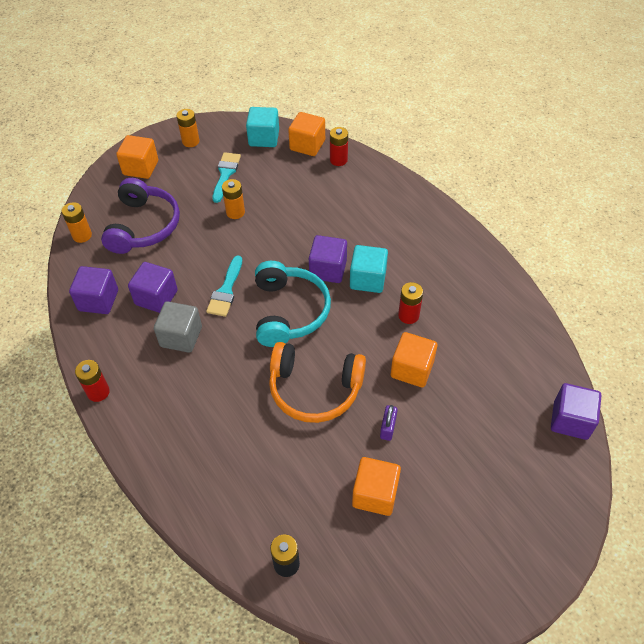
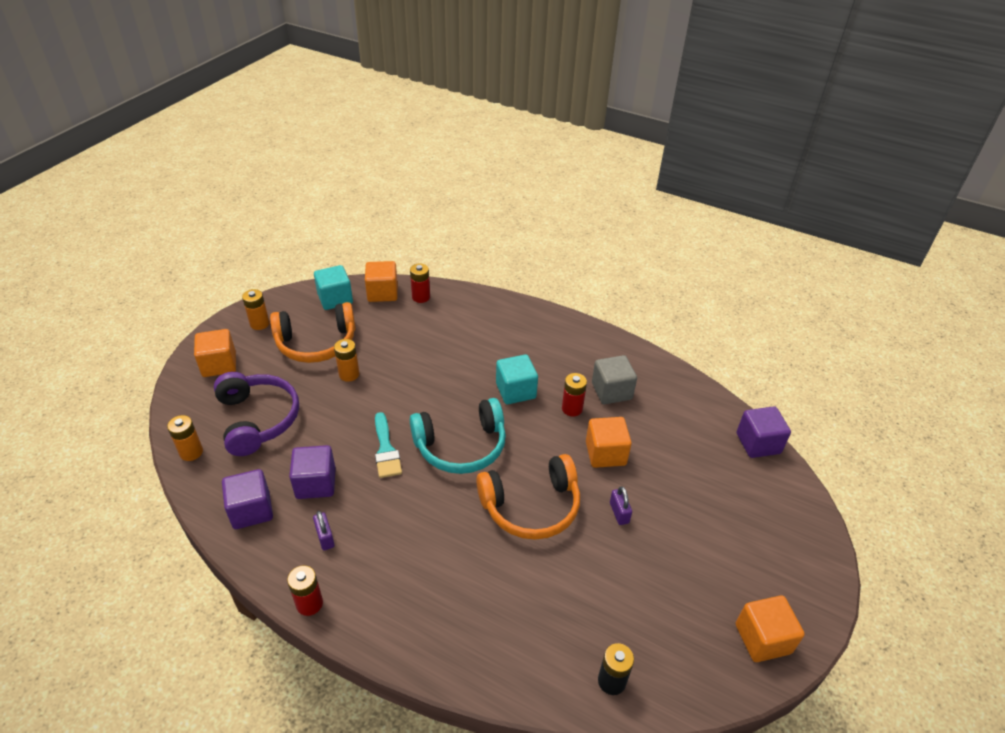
camera: 30 degrees left, 10 degrees down
grey cube [154,301,202,353] -> grey cube moved to [592,355,637,404]
turquoise brush [213,152,241,203] -> orange headphones [270,302,355,363]
turquoise headphones [255,261,331,347] -> turquoise headphones turned 105 degrees clockwise [410,398,506,474]
purple cube [309,235,347,283] -> none
orange cube [352,457,401,516] -> orange cube moved to [736,595,805,662]
none -> purple padlock [313,511,335,550]

